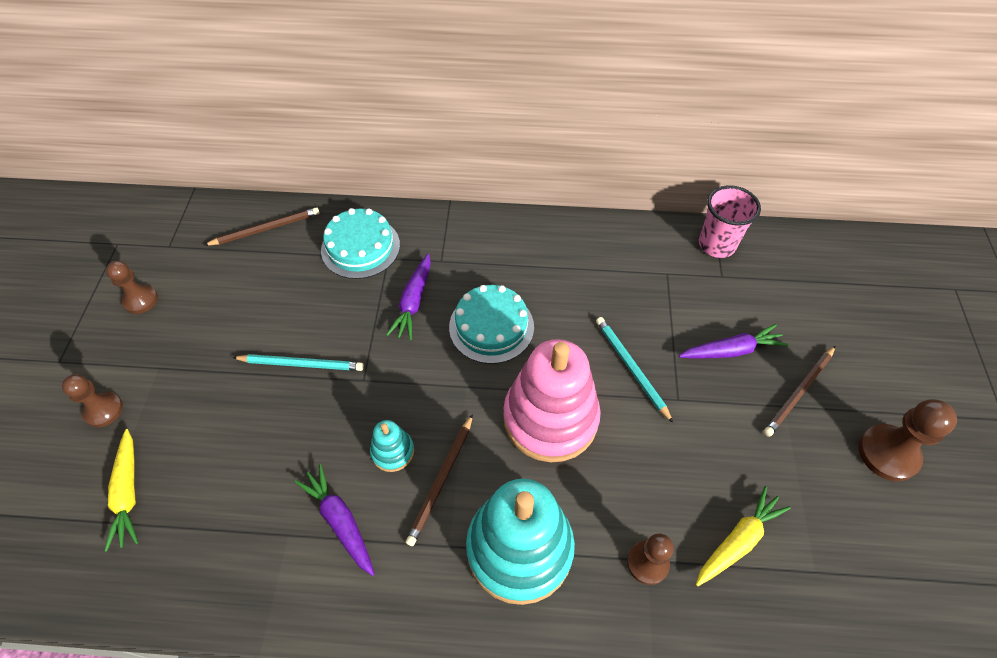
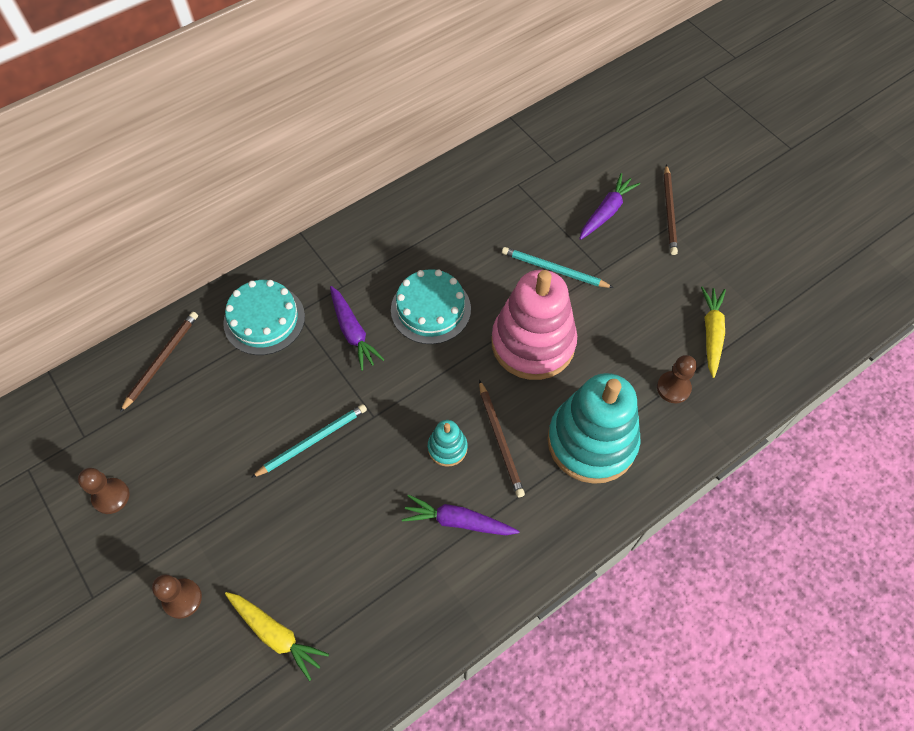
camera: 40 degrees left, 5 degrees up
pink cup [699,185,761,258] -> none
brown pawn [858,399,957,481] -> none

